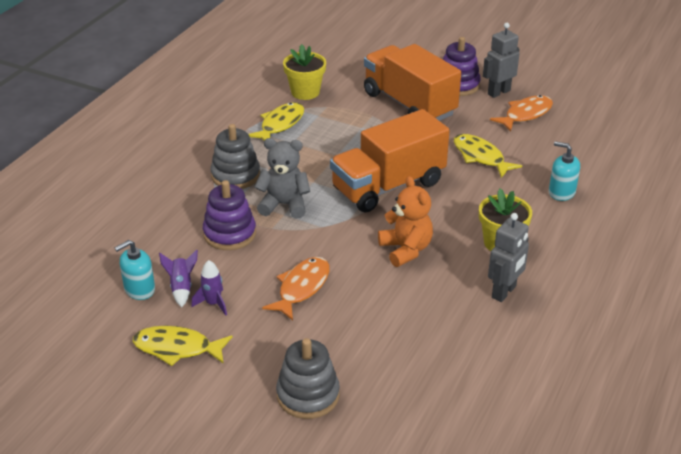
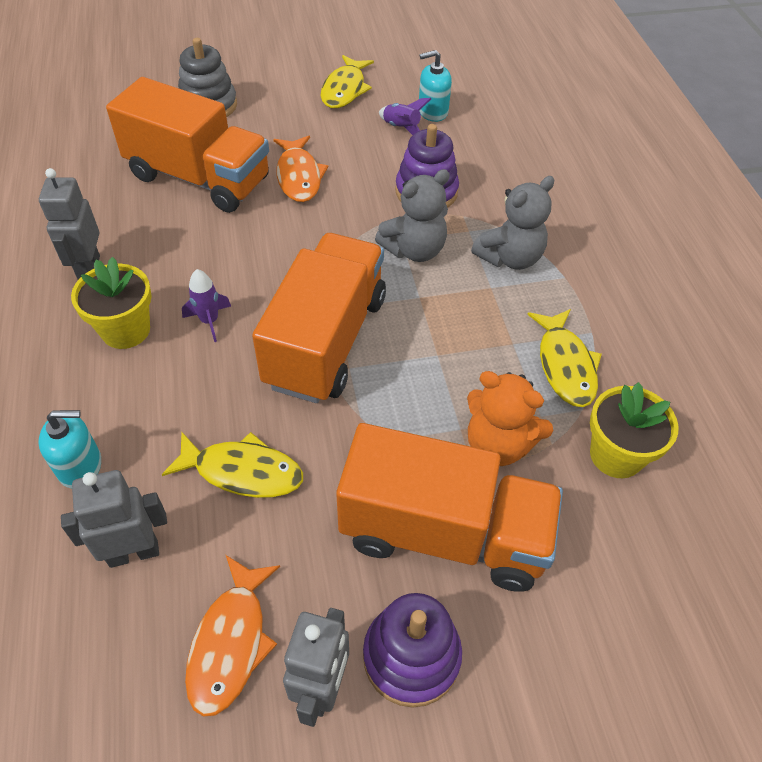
camera: 140 degrees right, 15 degrees up
turquoise soap dispenser [115,240,155,300] -> turquoise soap dispenser turned 120 degrees counterclockwise [419,50,452,122]
yellow fish [133,326,232,366] -> yellow fish turned 135 degrees clockwise [321,55,374,108]
purple rocket [191,260,227,316] -> purple rocket moved to [182,269,231,342]
grey stacking toy [210,124,260,189] -> grey teddy bear [471,176,554,270]
orange teddy bear [378,176,433,267] -> orange teddy bear moved to [467,371,553,466]
none -> grey robot [61,470,167,568]
none -> orange truck [106,77,269,213]

